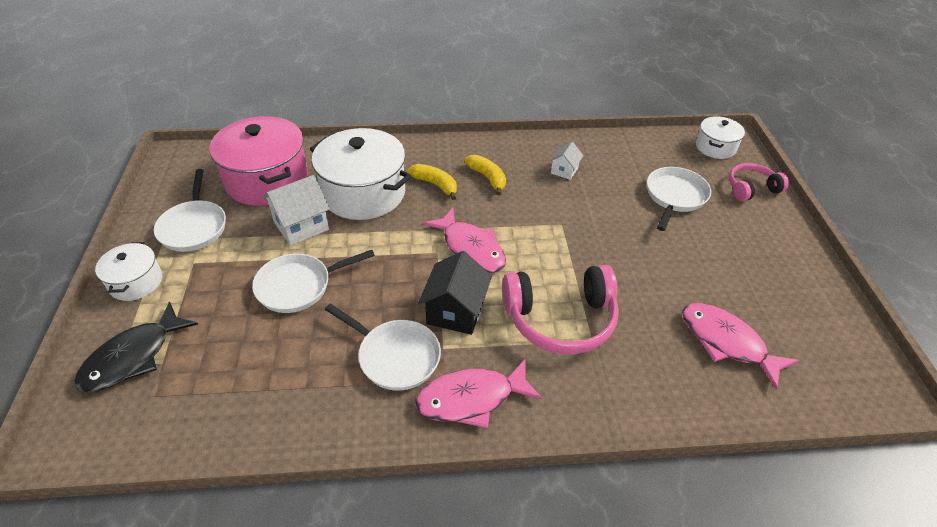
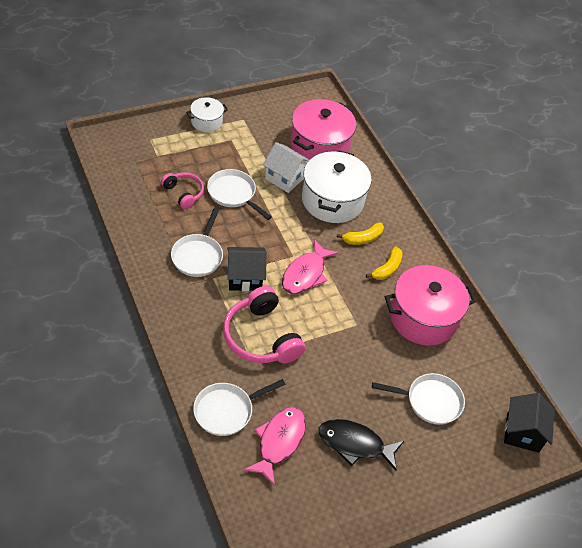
camera: 65 degrees right, 5 degrees up
black fish [74,302,198,392] -> black fish moved to [318,419,404,471]
white pan [154,169,226,252] -> white pan moved to [193,379,286,436]
yellow banana [408,164,457,200] -> yellow banana turned 45 degrees clockwise [337,223,384,245]
pink fish [415,358,542,428] -> none
white house [549,142,583,180] -> pink pot [385,265,476,346]
white pot [696,116,745,159] -> black house [504,393,555,453]
pink headphones [729,163,789,202] -> pink headphones moved to [161,172,204,209]

